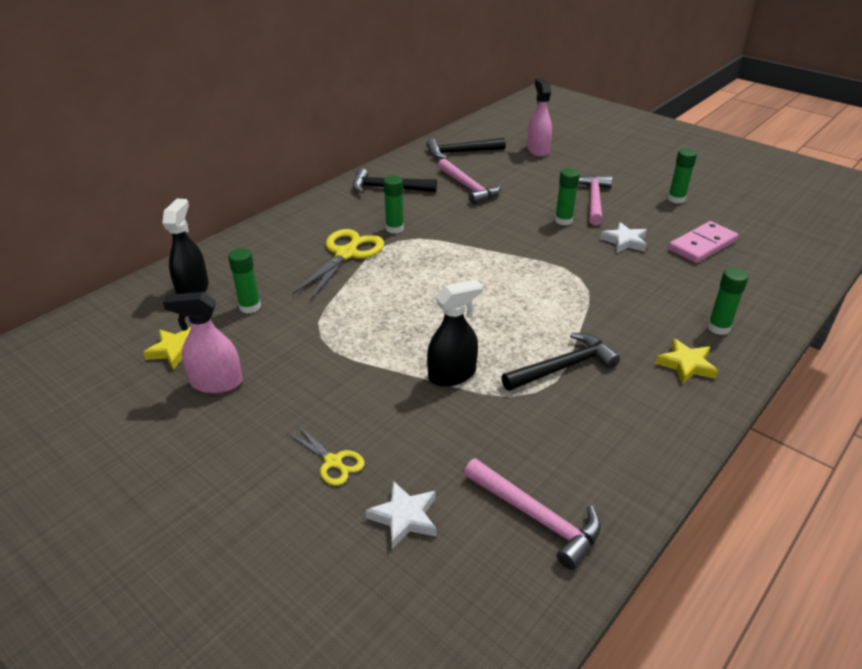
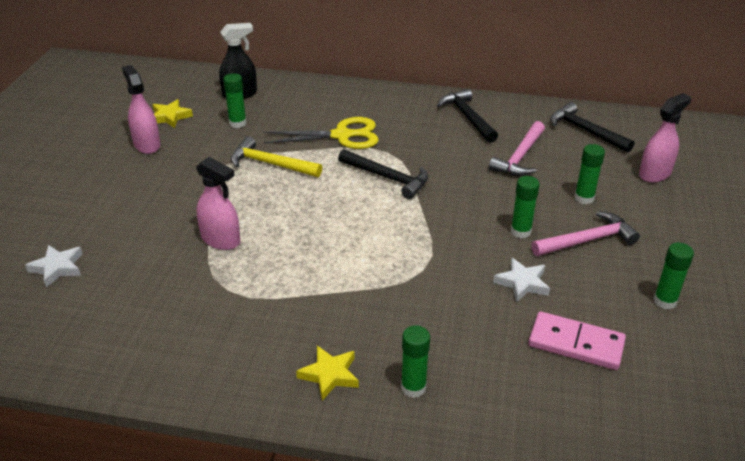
camera: 60 degrees right, 0 degrees up
yellow scissors [287,425,365,486] -> none
green glue stick [383,176,404,234] -> green glue stick moved to [574,144,605,204]
black spray bottle [427,279,483,387] -> pink spray bottle [196,157,240,250]
pink hammer [464,458,601,570] -> none
black hammer [501,333,620,391] -> black hammer moved to [338,149,428,199]
none -> yellow hammer [231,136,322,177]

